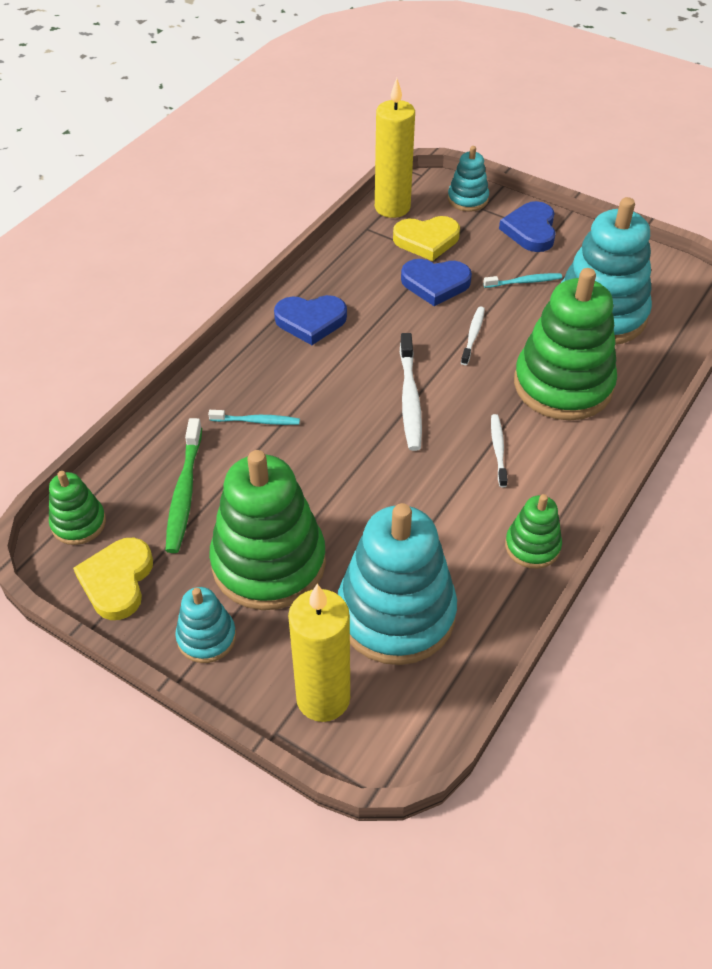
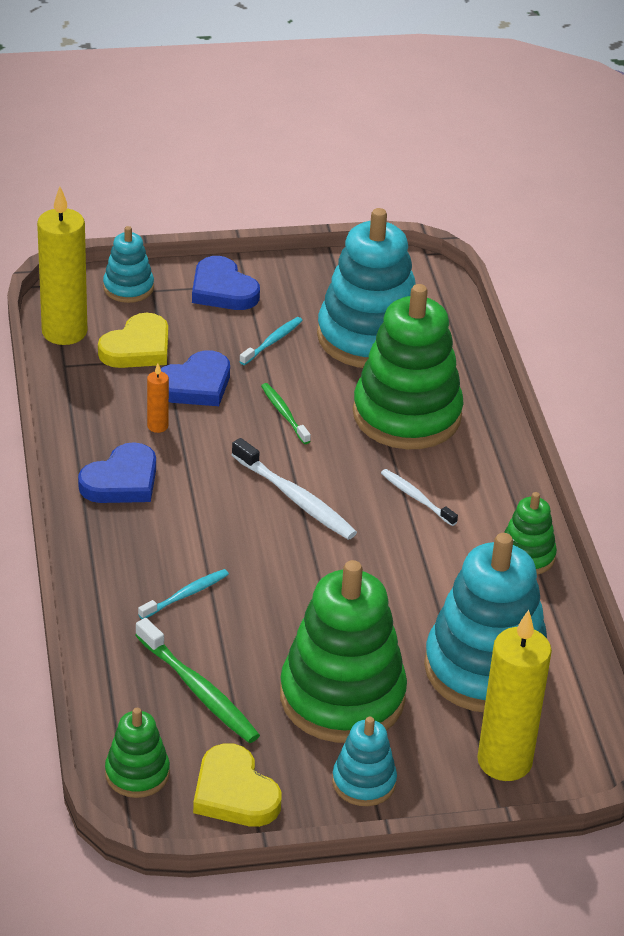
camera: 45 degrees left, 10 degrees down
white toothbrush [461,306,485,365] -> green toothbrush [261,383,311,444]
none -> orange candle [147,364,169,433]

